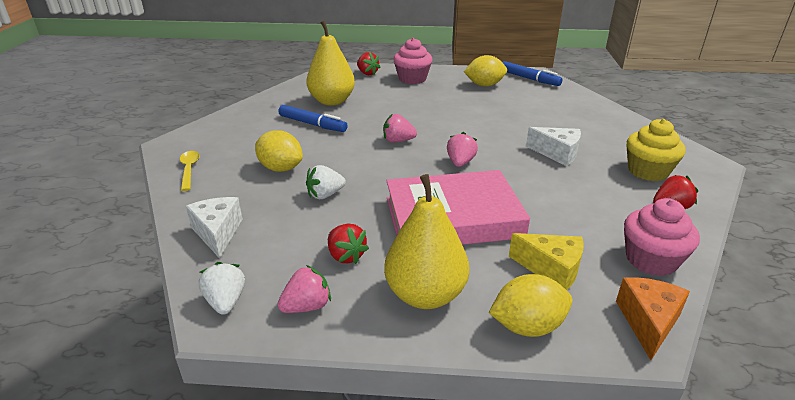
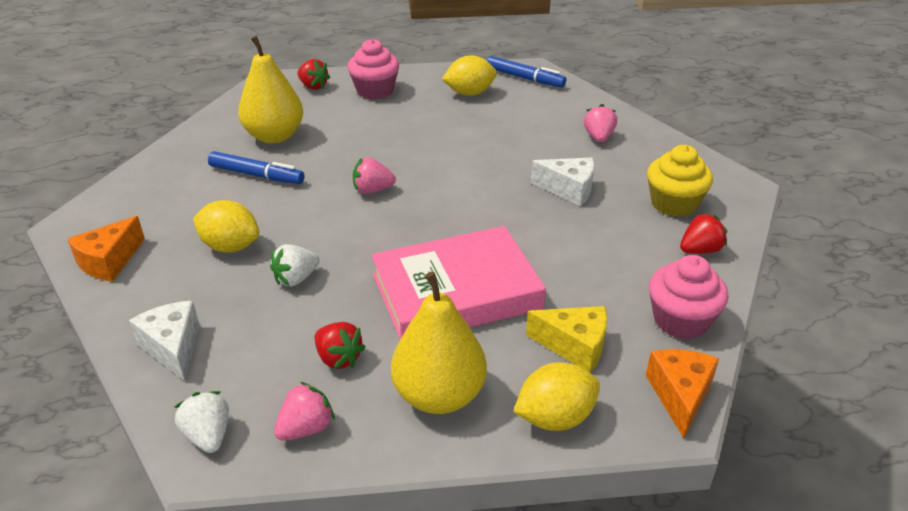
camera: 10 degrees left, 5 degrees up
yellow spoon [179,151,200,191] -> orange cheese [67,216,145,282]
pink strawberry [447,132,478,167] -> pink strawberry moved to [584,104,617,142]

